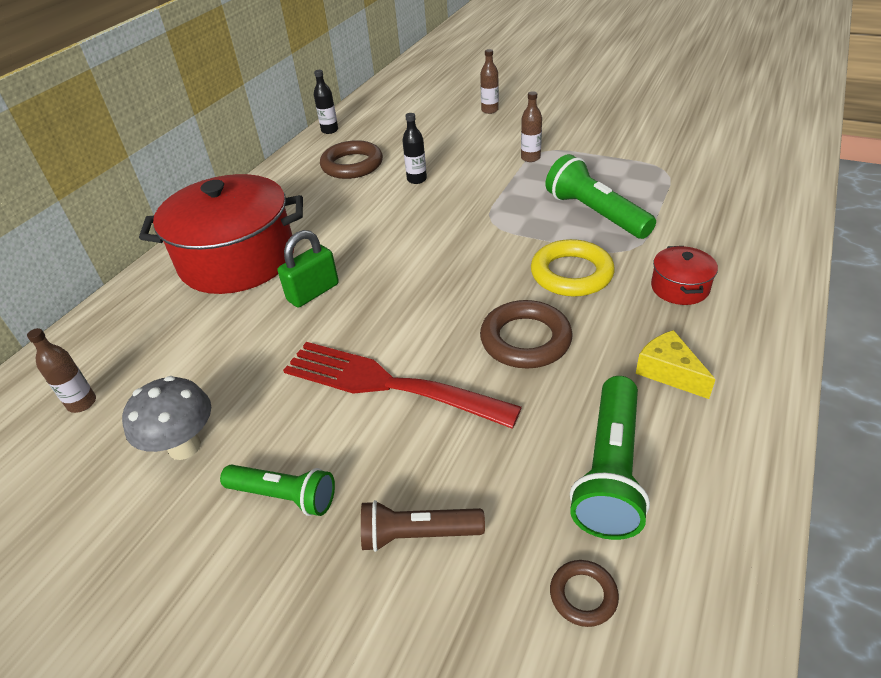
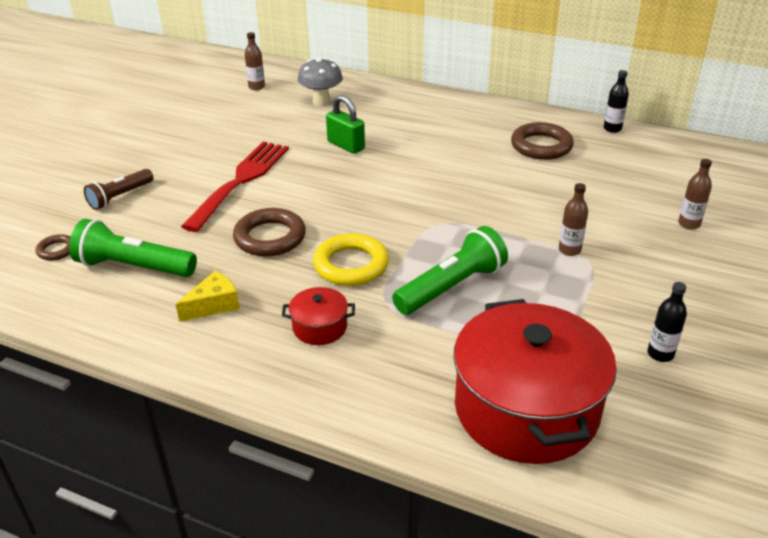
camera: 85 degrees right, 5 degrees down
grey mushroom [122,376,211,460] -> grey mushroom moved to [298,58,343,106]
red pot [139,174,303,294] -> red pot moved to [453,299,617,464]
green flashlight [220,465,335,516] -> none
brown flashlight [361,500,485,552] -> brown flashlight turned 135 degrees counterclockwise [84,169,153,210]
black bottle [402,113,427,184] -> black bottle moved to [647,282,687,362]

